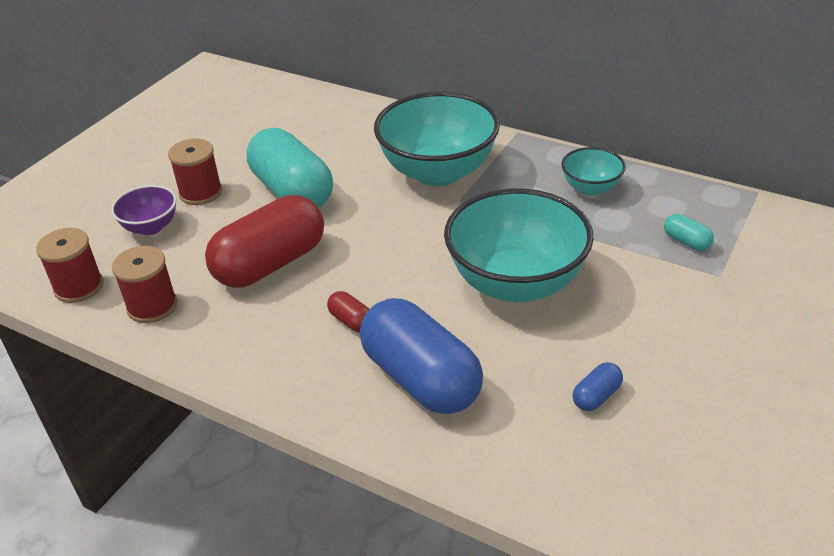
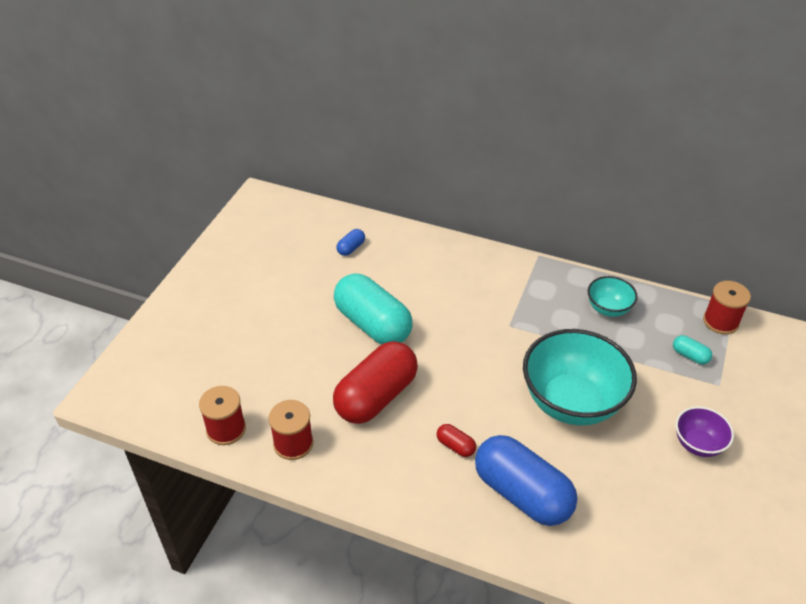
camera: 10 degrees left, 5 degrees up
purple bowl [111,185,177,235] -> purple bowl moved to [676,406,734,457]
red spool [168,138,222,205] -> red spool moved to [703,281,751,334]
turquoise bowl [374,92,500,186] -> none
blue capsule [572,362,623,411] -> blue capsule moved to [336,229,365,256]

